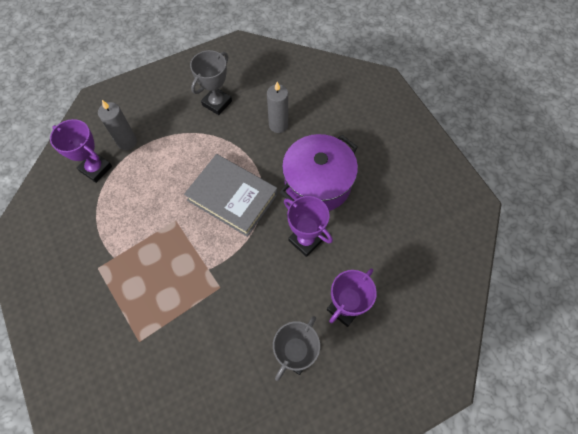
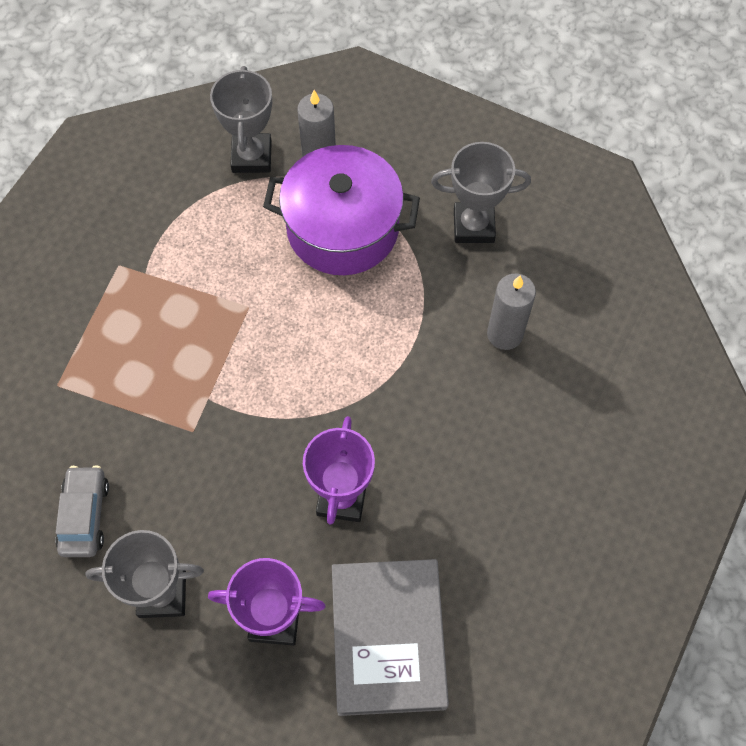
camera: 55 degrees right, 0 degrees up
purple trophy [50,119,112,183] -> grey trophy [210,66,272,173]
grey book [184,154,278,237] -> grey book moved to [332,559,449,716]
purple pot [280,134,358,211] -> purple pot moved to [263,145,420,275]
none -> grey car [55,465,109,557]

